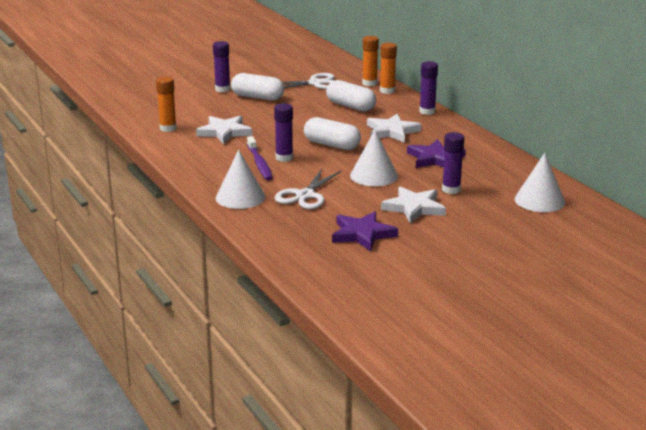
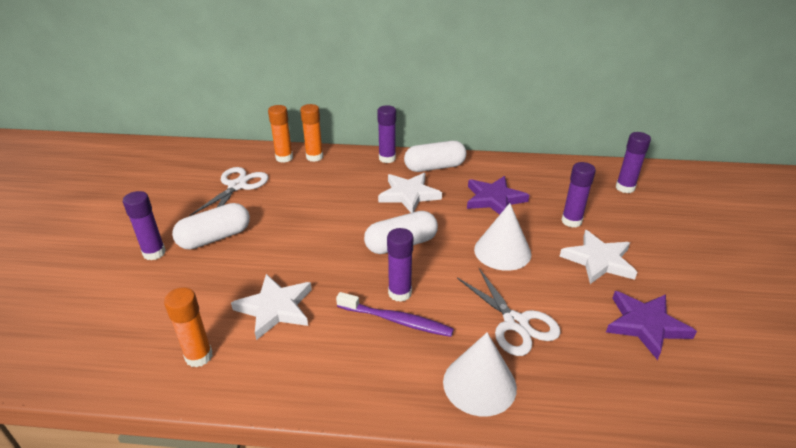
camera: 55 degrees left, 10 degrees up
white capsule [326,80,376,112] -> white capsule moved to [404,141,467,172]
white cone [515,153,565,212] -> purple glue stick [616,132,651,193]

